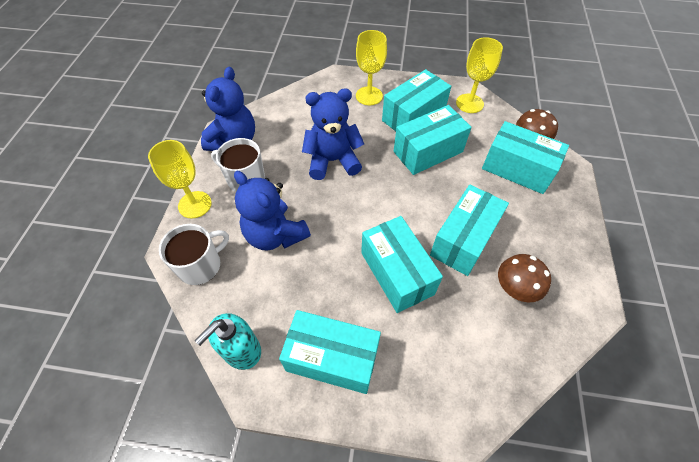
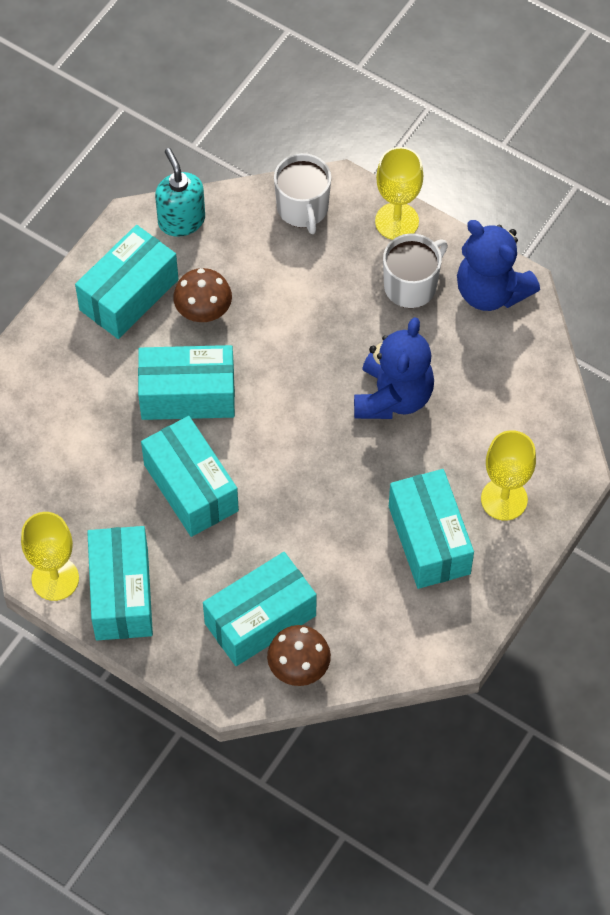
camera: 115 degrees right, 5 degrees up
blue teddy bear [234,171,311,250] -> none
turquoise box [394,105,472,175] -> turquoise box moved to [87,526,153,640]
yellow goblet [456,37,503,113] -> yellow goblet moved to [21,512,79,601]
brown mushroom [498,254,551,302] -> brown mushroom moved to [173,268,232,322]

